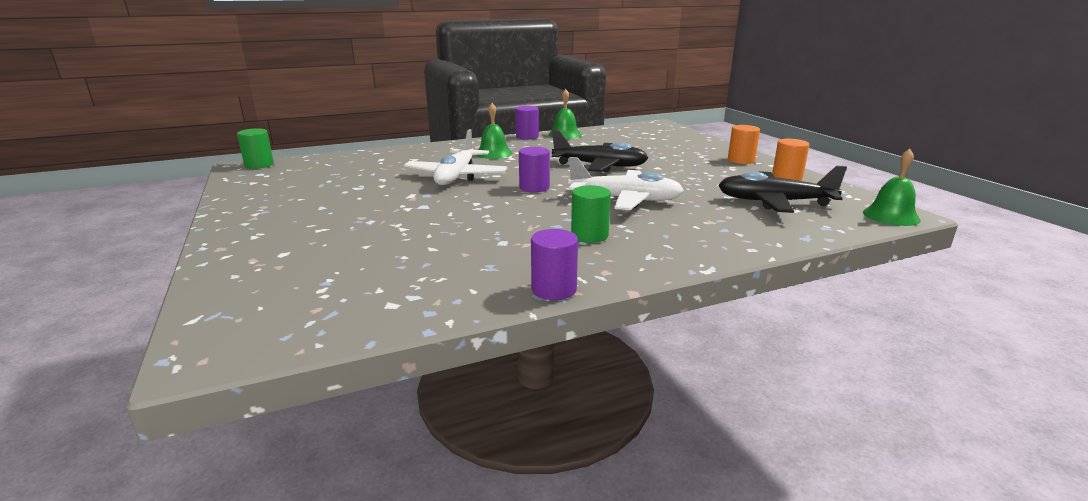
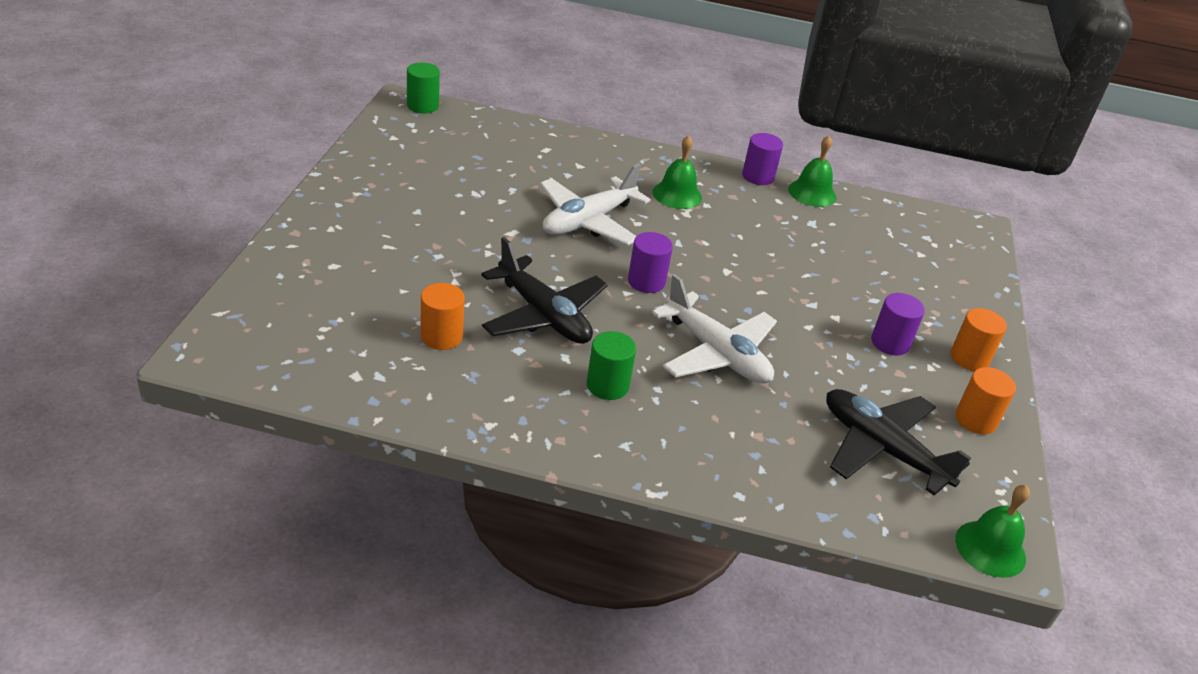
camera: 30 degrees right, 15 degrees up
purple cylinder [531,229,578,300] -> purple cylinder moved to [871,293,925,355]
black plane [552,130,648,172] -> black plane moved to [481,237,608,344]
none -> orange cylinder [420,283,465,350]

